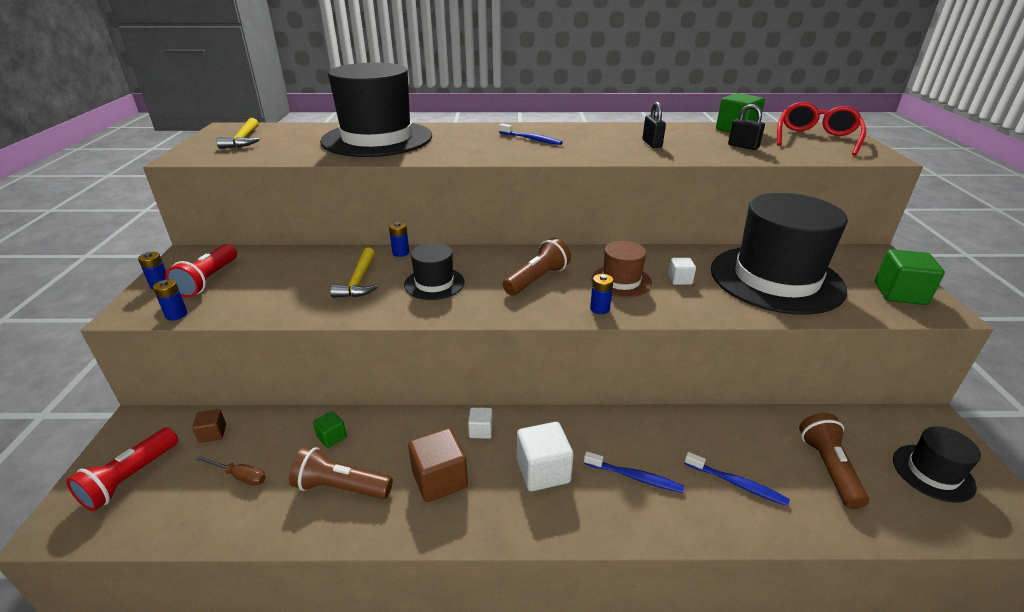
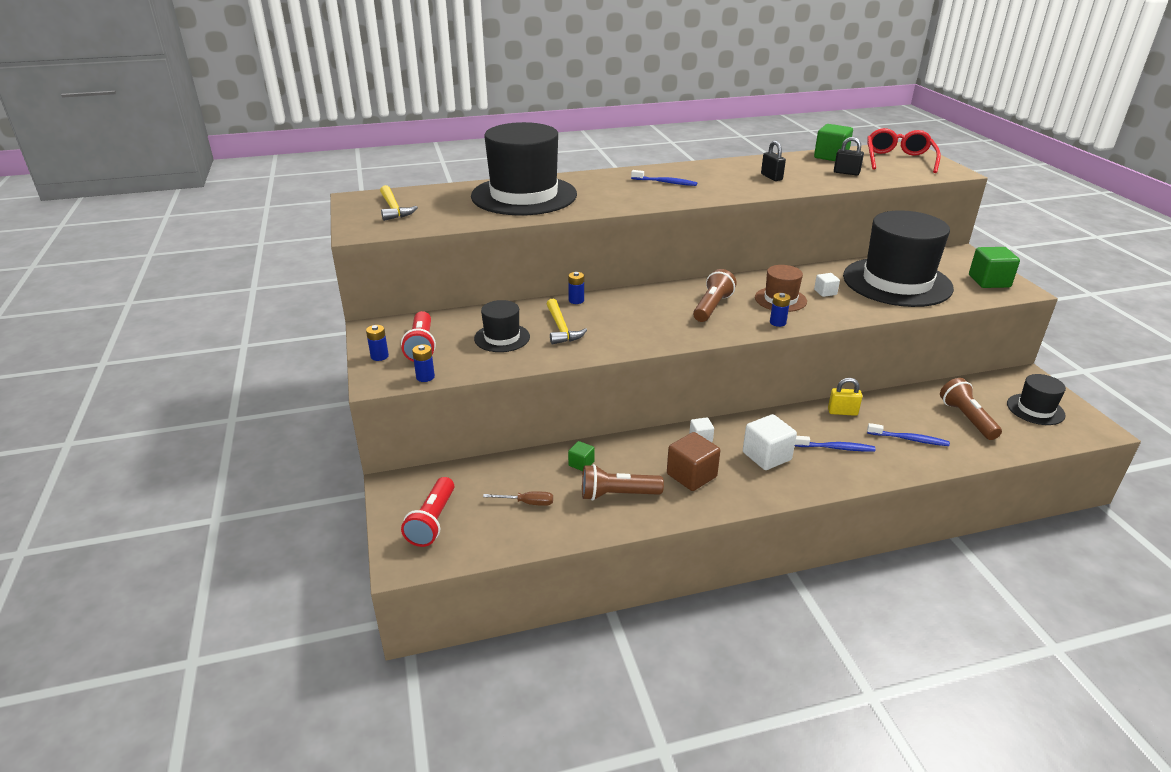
camera: 15 degrees left, 0 degrees up
brown cube [192,409,226,443] -> none
black hat [404,243,465,300] -> black hat moved to [474,300,530,352]
none -> yellow padlock [828,378,863,416]

